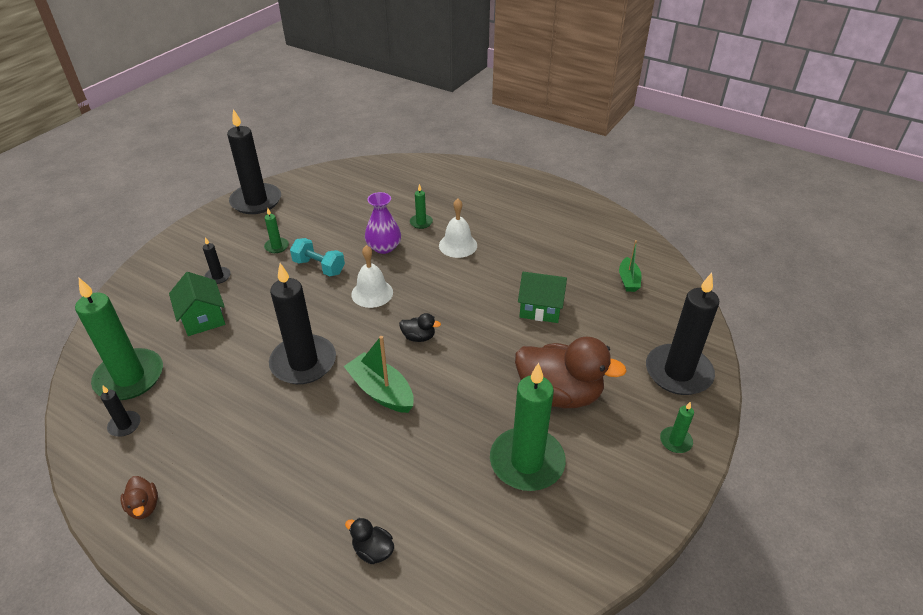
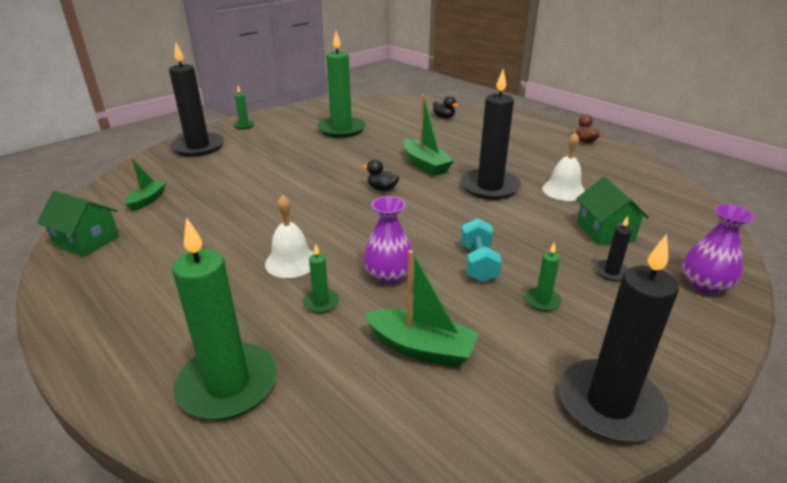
camera: 165 degrees left, 10 degrees down
green candle [75,278,163,400] -> green candle moved to [172,218,277,420]
black candle [101,386,141,437] -> none
turquoise dumbbell [290,238,345,276] -> turquoise dumbbell turned 45 degrees clockwise [461,218,502,282]
white bell [351,245,393,308] -> white bell moved to [542,132,585,201]
brown duck [515,337,627,408] -> none
green house [518,272,567,323] -> green house moved to [37,191,119,257]
none -> green boat [364,250,479,368]
none -> purple vase [682,204,754,294]

